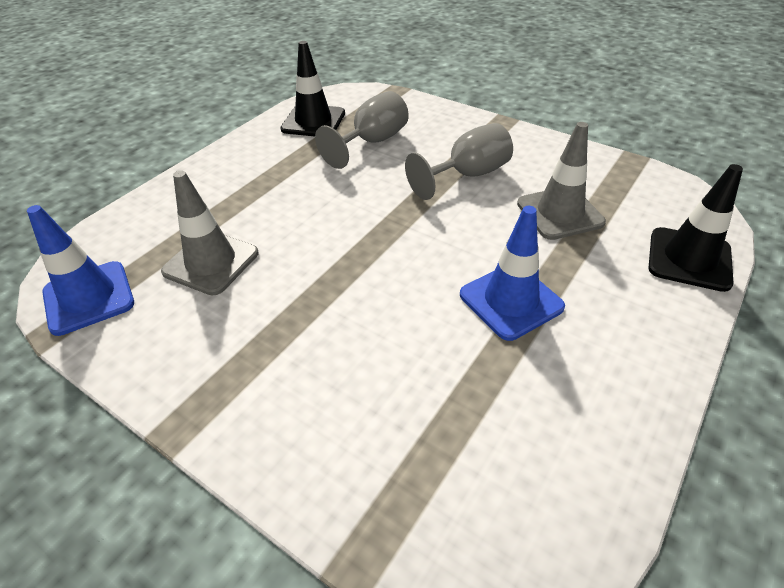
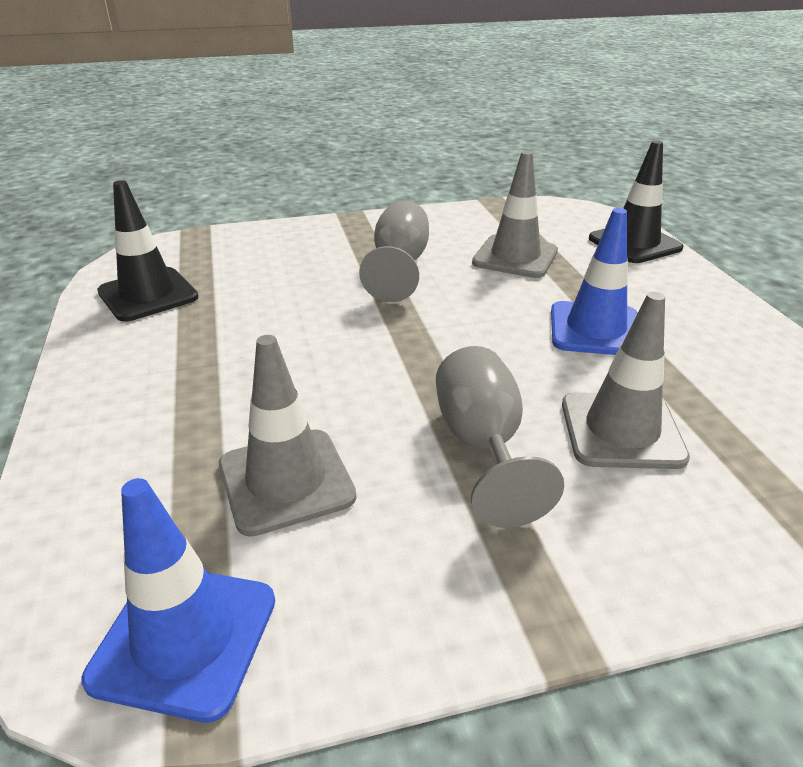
camera: 50 degrees left, 10 degrees down
grey goblet [315,91,409,169] -> grey goblet moved to [436,346,564,528]
none -> grey traffic cone [562,292,690,469]

